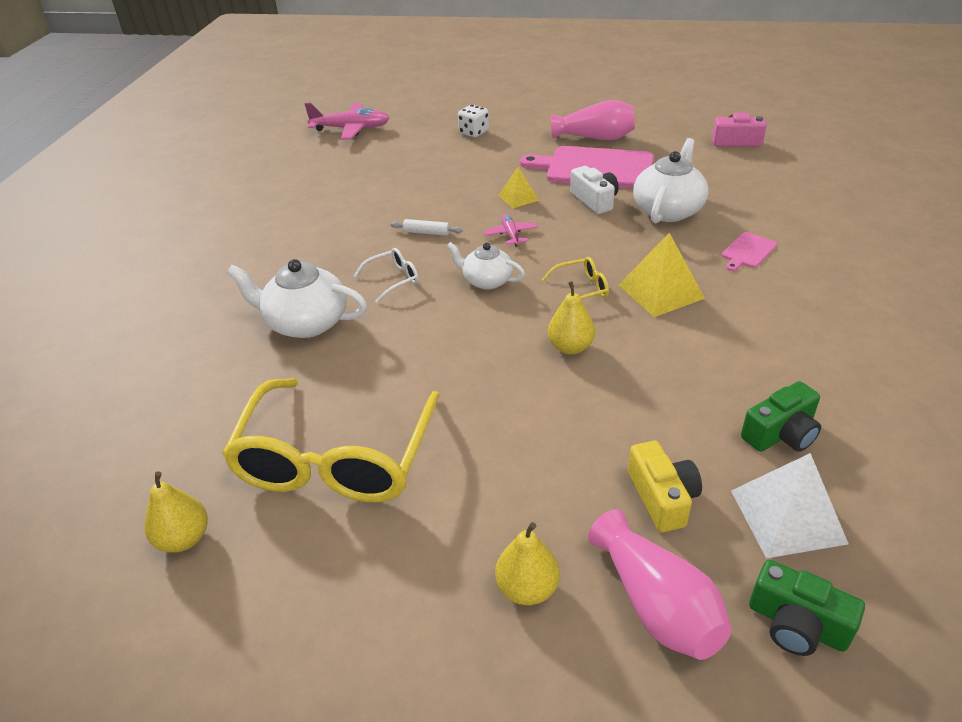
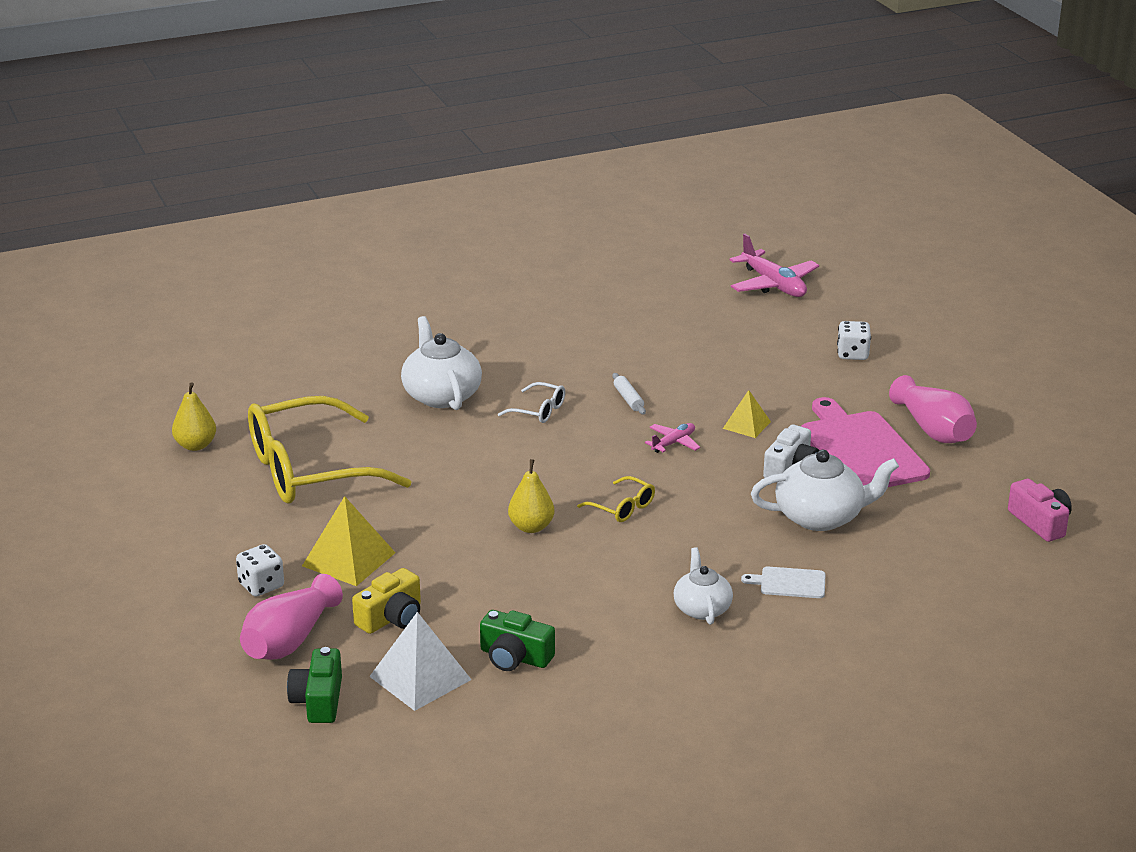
camera: 55 degrees right, 10 degrees down
white teapot [447,242,525,290] -> white teapot moved to [674,547,733,625]
yellow pear [495,522,560,605] -> white dice [236,544,284,597]
yellow pyramid [619,233,705,317] -> yellow pyramid moved to [302,496,396,586]
pink cutting board [722,232,777,271] -> white cutting board [741,567,825,598]

